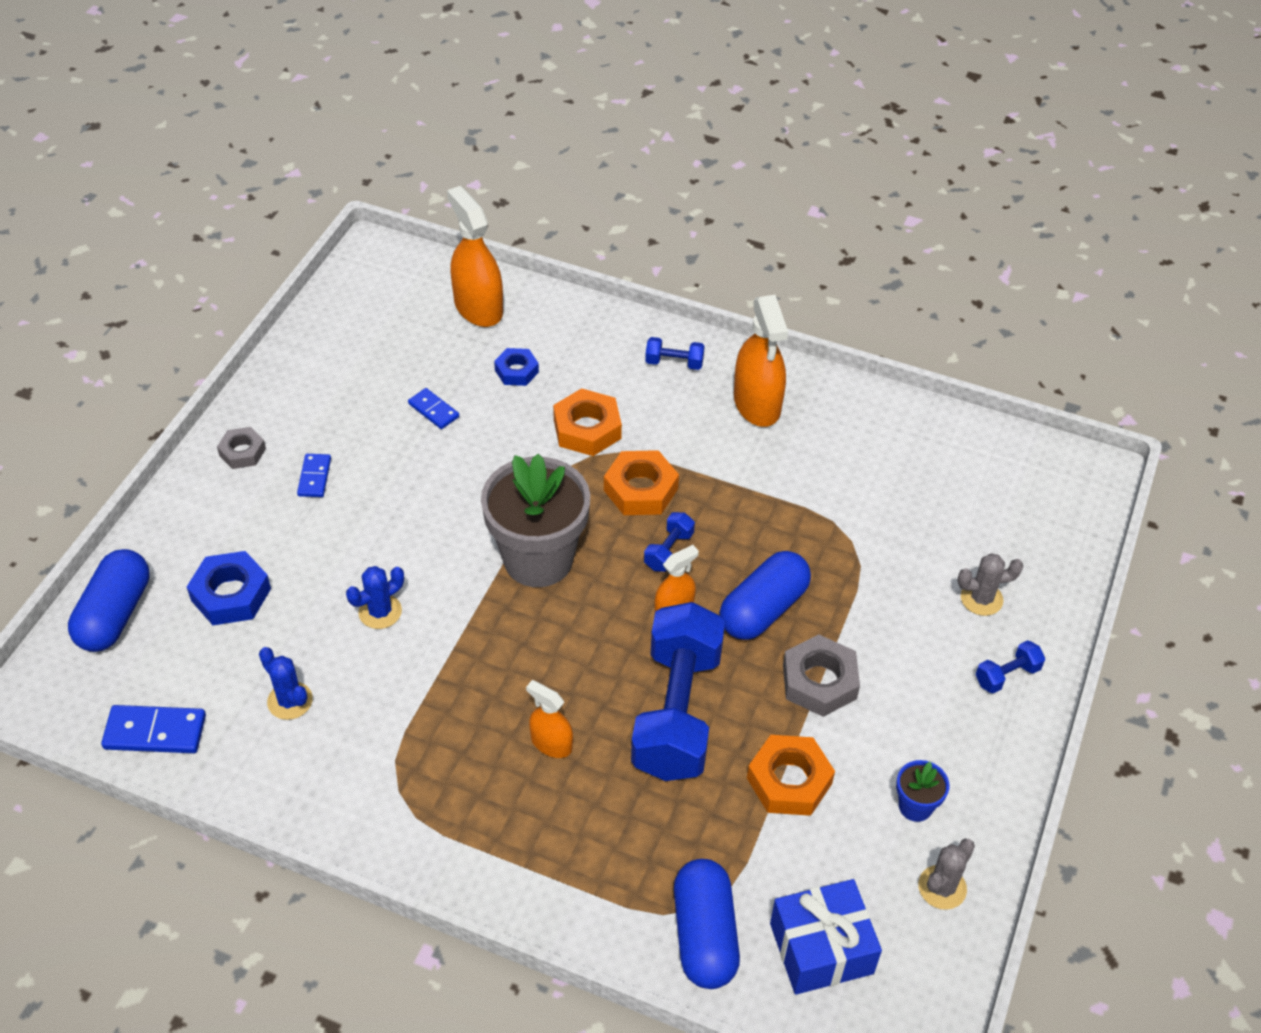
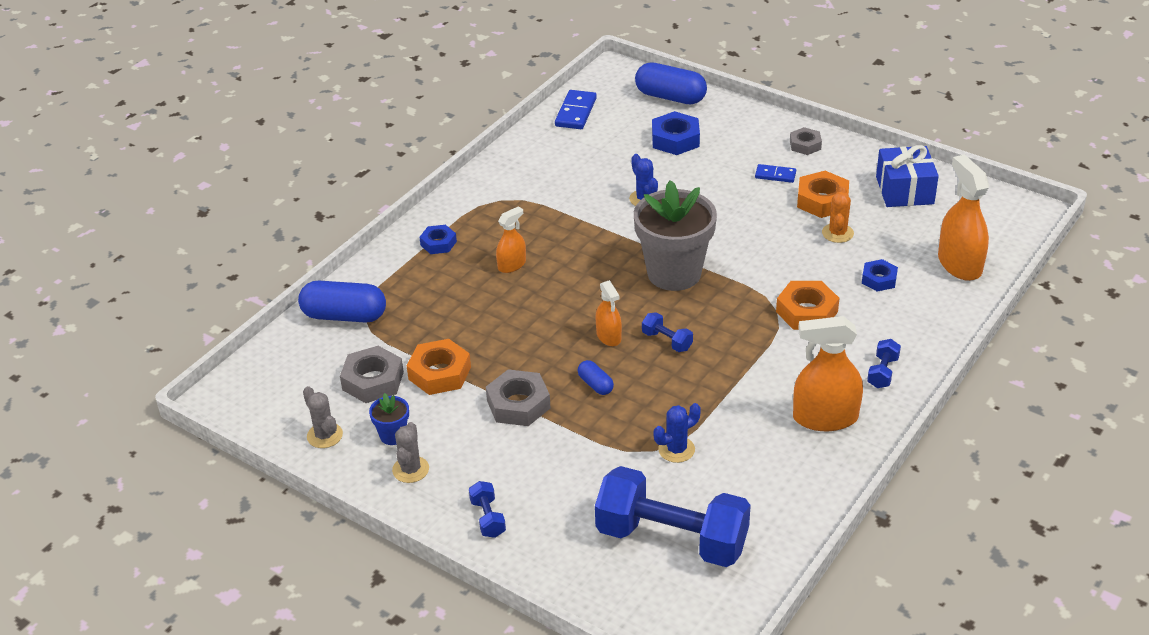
camera: 105 degrees right, 10 degrees down
blue cactus [259,647,313,720] -> blue cactus moved to [654,403,701,463]
blue domino [408,388,459,429] -> orange cactus [822,186,854,243]
orange spray bottle [447,186,503,327] -> orange spray bottle turned 90 degrees counterclockwise [938,154,989,281]
orange nut [604,450,679,515] -> orange nut moved to [797,171,849,218]
blue dumbbell [631,602,725,781] -> blue dumbbell moved to [595,466,751,567]
blue capsule [720,551,811,640] -> blue capsule [578,360,614,395], size x0.50
blue gift [770,879,882,995] -> blue gift moved to [876,145,939,207]
grey cactus [957,553,1023,616] -> grey cactus moved to [392,422,429,483]
none -> grey nut [340,346,404,403]
none -> blue nut [419,225,457,254]

